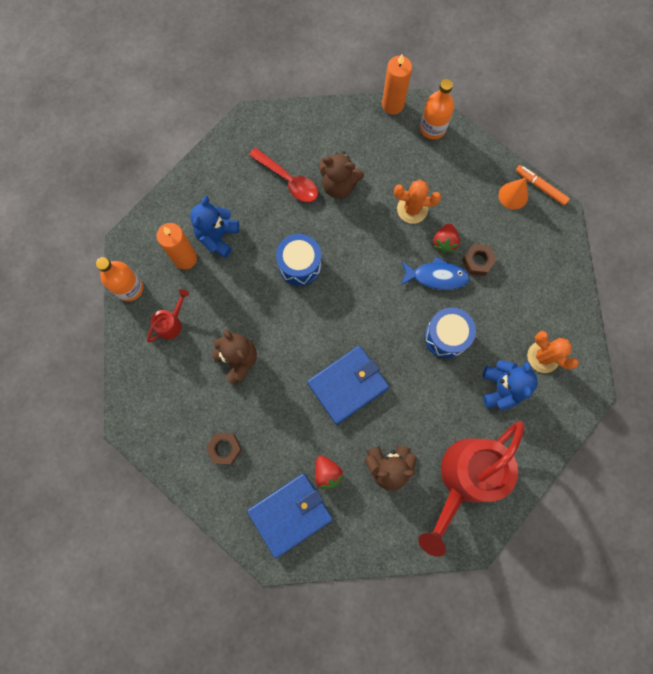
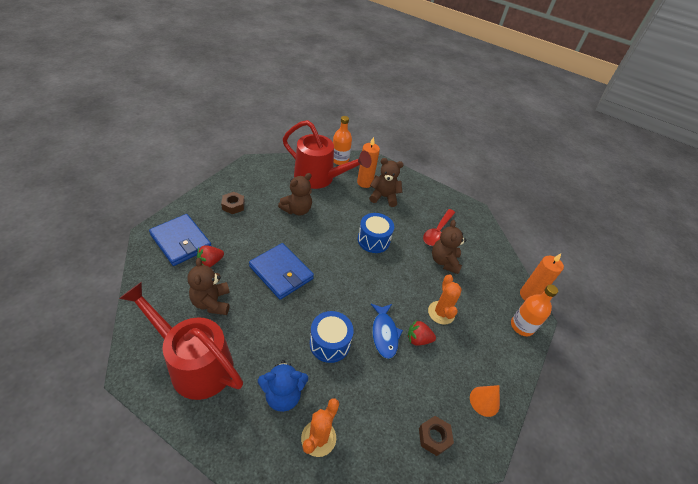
camera: 75 degrees right, 30 degrees down
red watering can [147,289,189,342] -> red watering can [283,120,371,189], size x2.33
blue teddy bear [190,196,239,258] -> brown teddy bear [369,158,404,207]
brown nut [462,244,497,276] -> brown nut moved to [419,416,454,456]
orange marker [516,165,570,205] -> none

